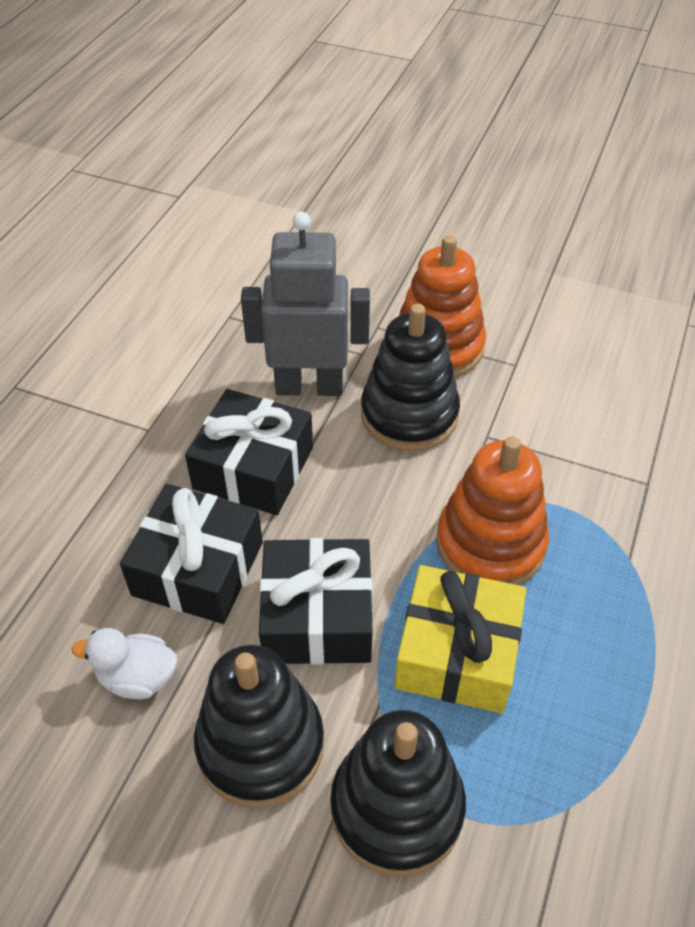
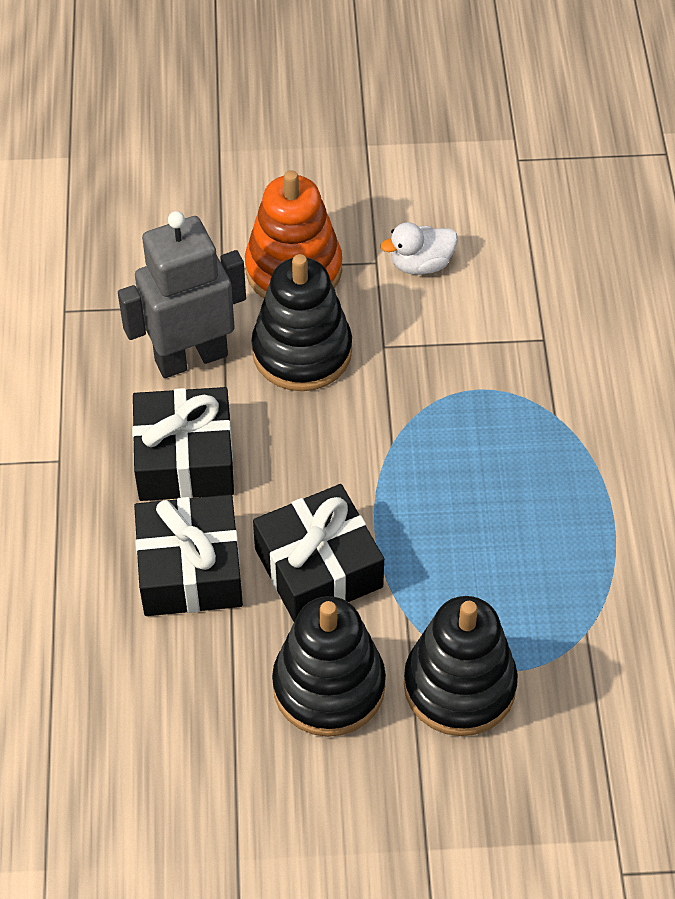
camera: 25 degrees left, 5 degrees up
white duck [72,628,177,699] -> white duck moved to [380,222,458,275]
yellow gift [395,565,527,713] -> none
orange stacking toy [436,436,549,585] -> none

